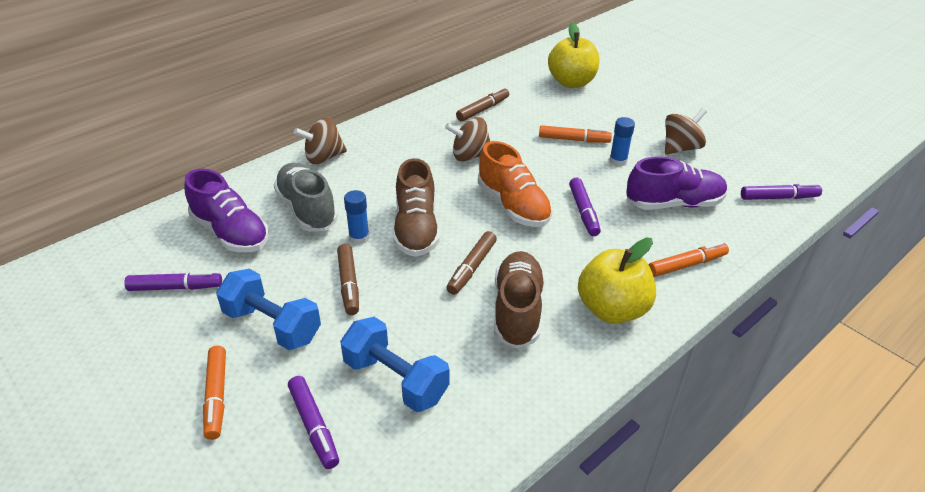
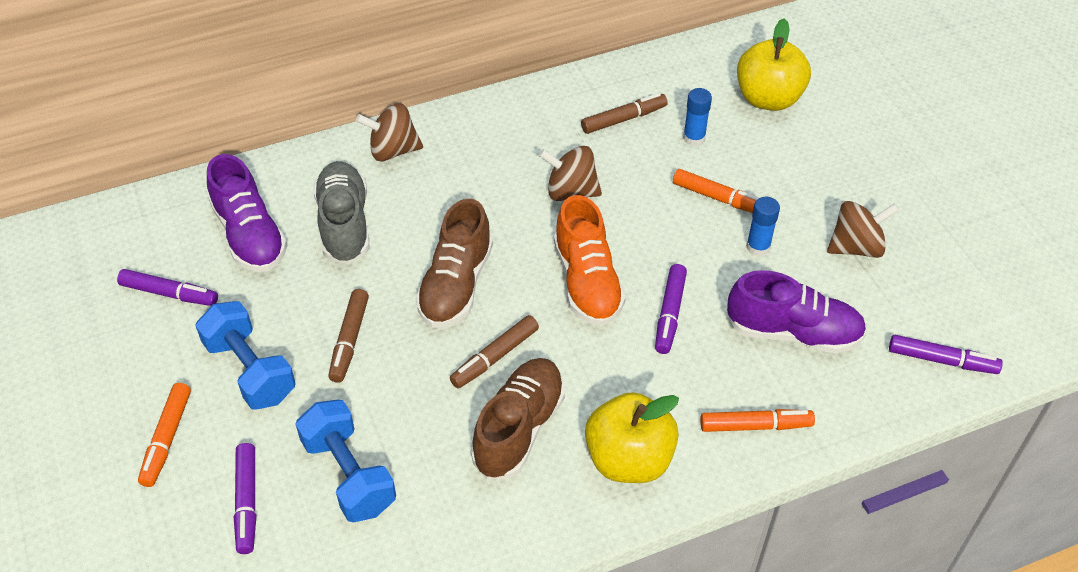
camera: 20 degrees right, 10 degrees up
blue glue stick [344,190,370,245] -> blue glue stick moved to [683,88,712,146]

